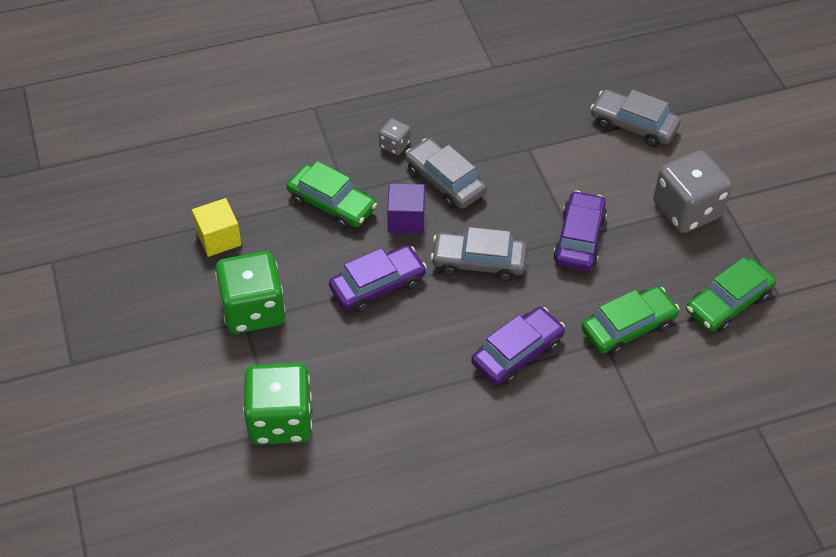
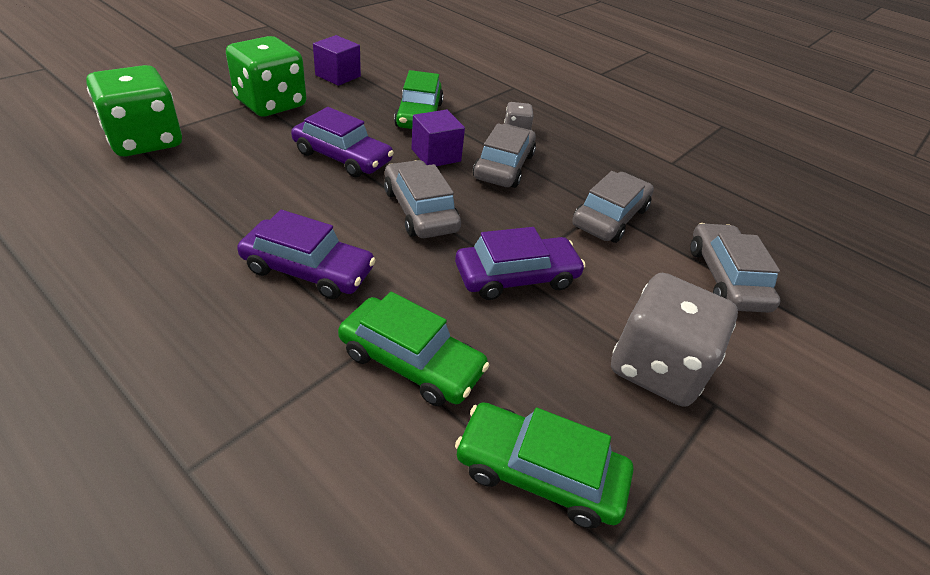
camera: 55 degrees right, 10 degrees down
yellow cube [192,198,242,257] -> purple cube [313,35,361,86]
none -> grey car [572,171,654,243]

